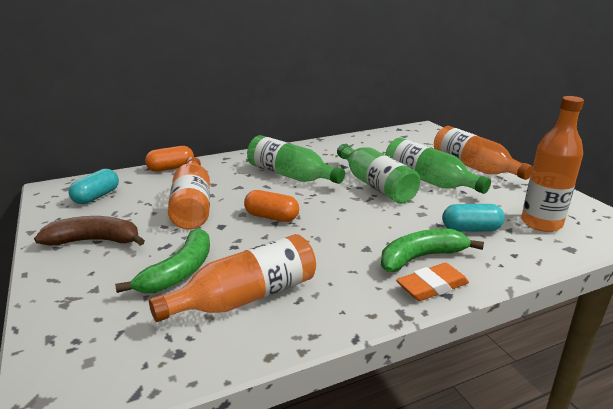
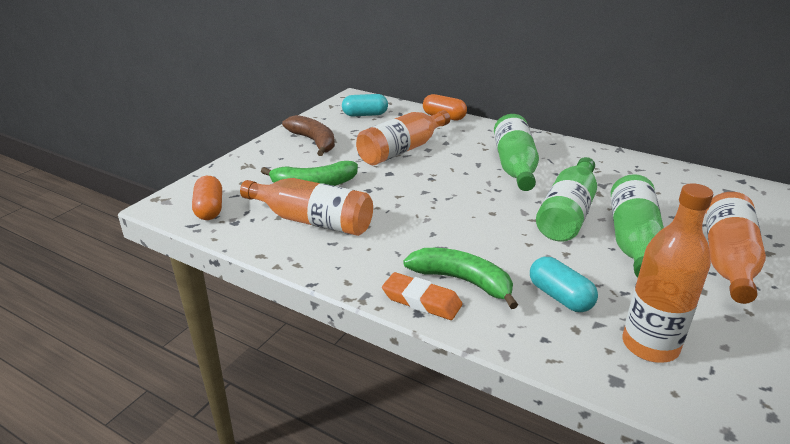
camera: 55 degrees right, 5 degrees up
orange capsule [244,190,299,222] -> orange capsule moved to [192,176,222,220]

